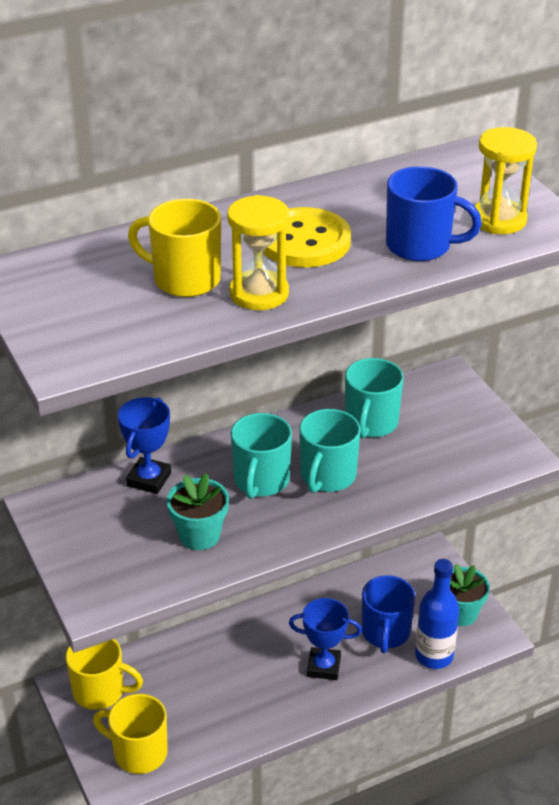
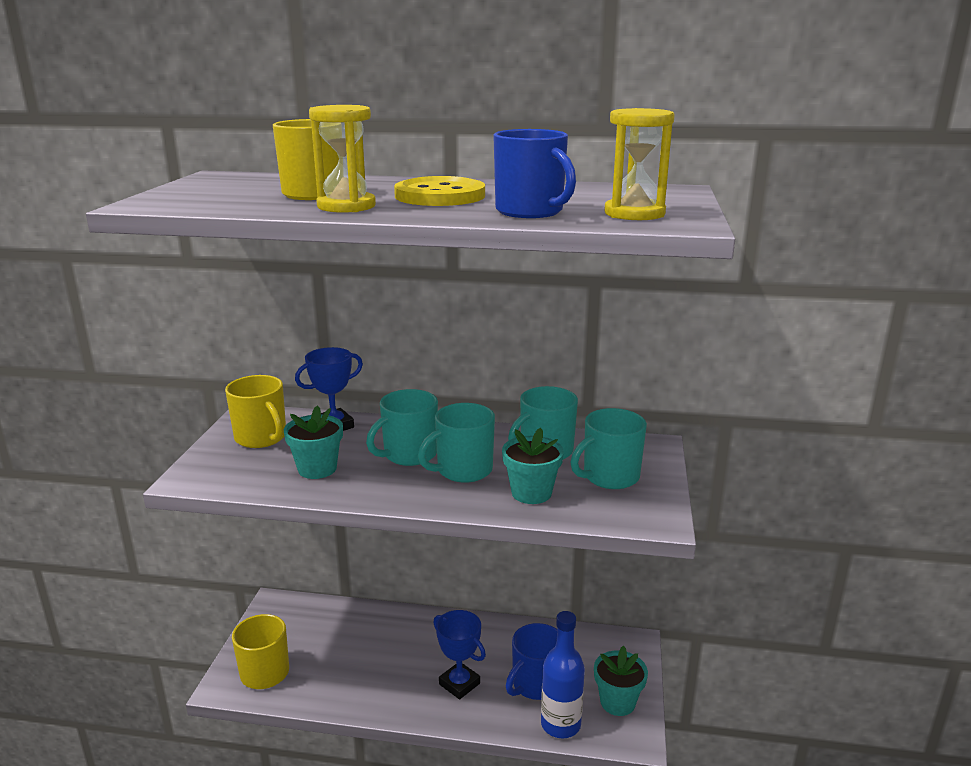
camera: 35 degrees right, 15 degrees down
yellow mug [66,639,143,710] -> yellow mug moved to [225,375,286,448]
none -> turquoise flower pot [502,428,564,504]
none -> turquoise mug [570,408,647,489]

